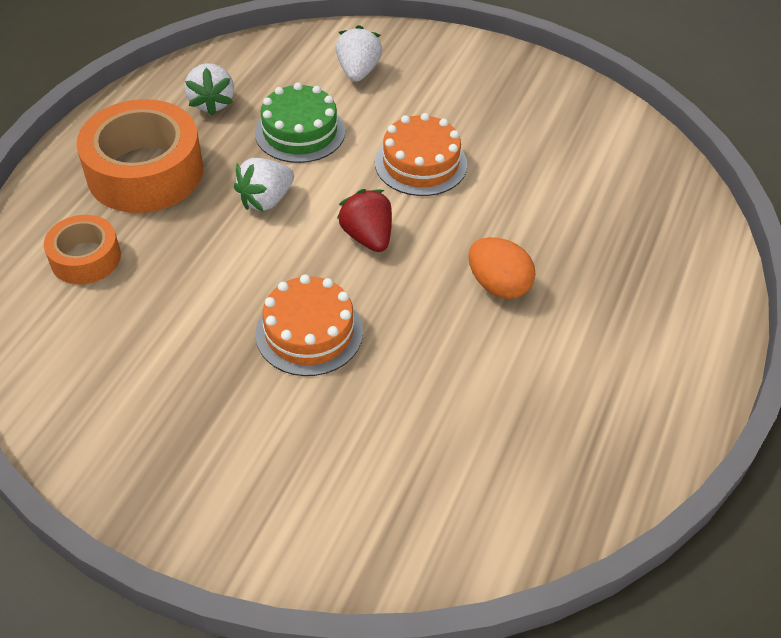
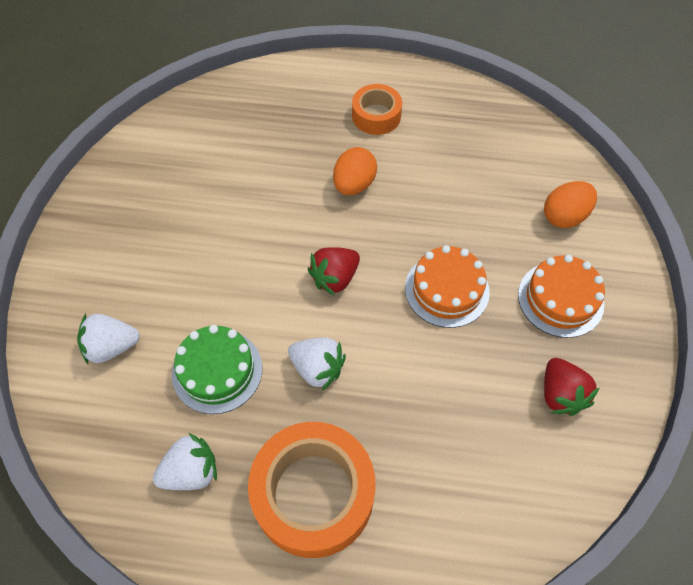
camera: 105 degrees left, 10 degrees up
orange tape [44,215,121,284] -> orange tape moved to [352,84,402,135]
orange cake [375,113,467,196] -> orange cake moved to [518,255,605,338]
none -> orange egg [544,181,597,228]
none -> red strawberry [544,358,600,416]

